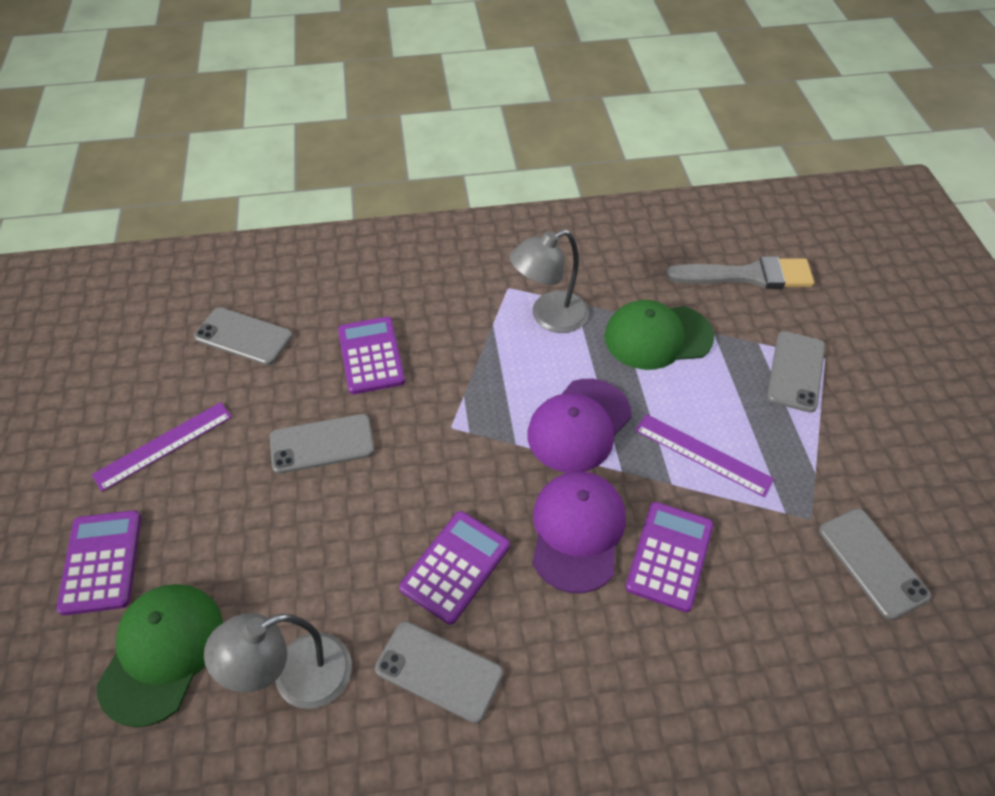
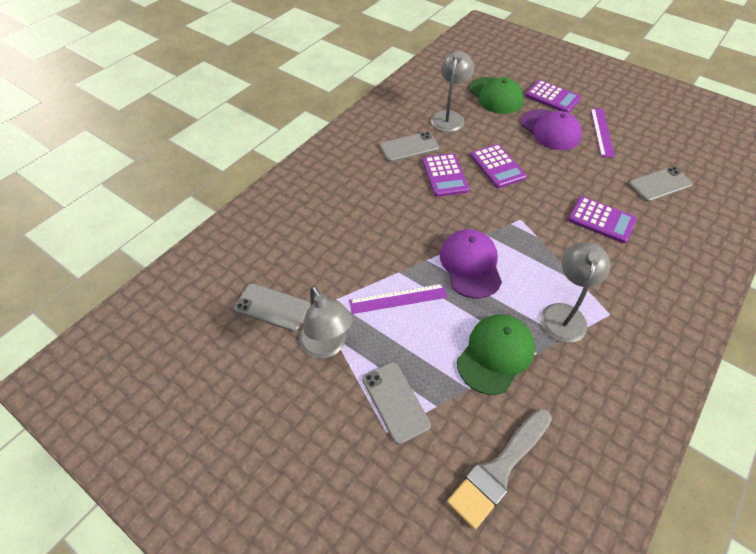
camera: 135 degrees right, 0 degrees up
grey phone [270,414,374,474] -> none
purple cap [532,471,626,593] -> purple cap moved to [521,109,582,150]
purple calculator [625,502,714,612] -> purple calculator moved to [470,144,527,188]
none -> grey lamp [299,286,353,359]

